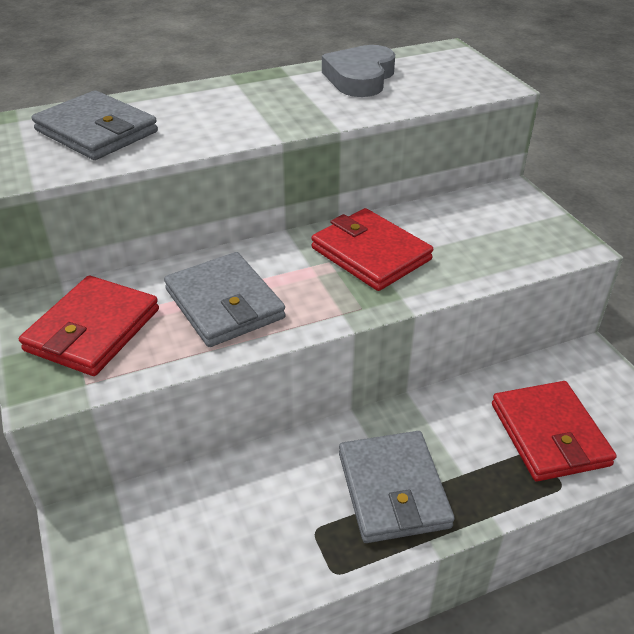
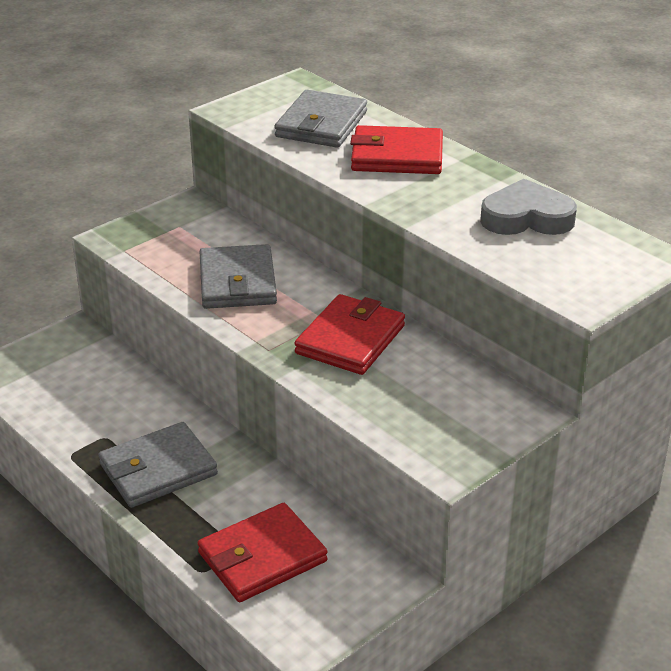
camera: 70 degrees right, 5 degrees down
red wallet [19,276,159,376] -> red wallet moved to [350,125,443,174]
grey wallet [164,252,286,347] -> grey wallet turned 45 degrees counterclockwise [200,244,277,309]

